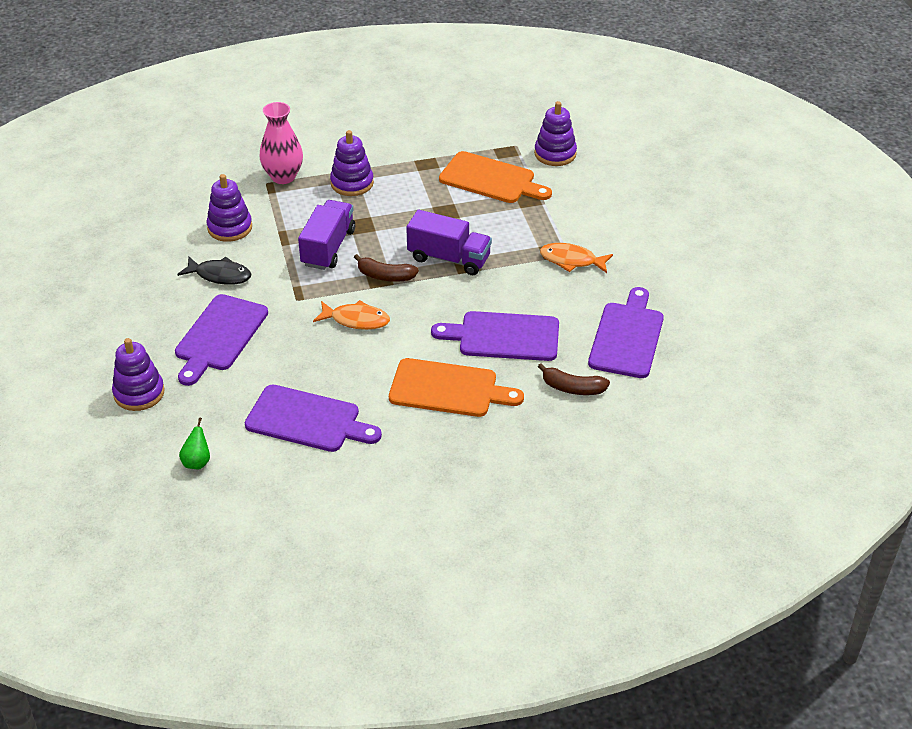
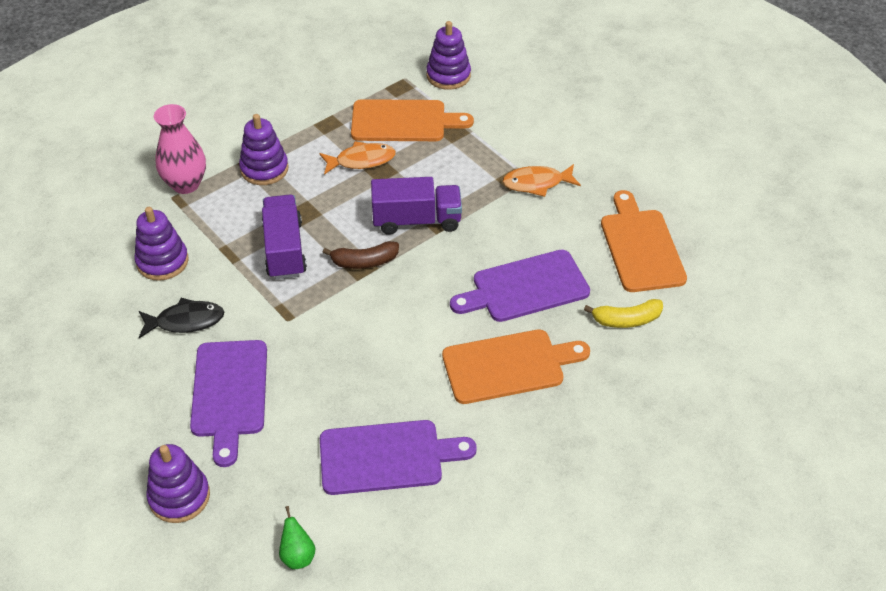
camera: 25 degrees left, 5 degrees up
orange fish [313,300,390,330] -> orange fish moved to [319,141,396,175]
brown banana [538,363,610,395] -> yellow banana [584,299,663,328]
purple cutting board [588,287,664,378] -> orange cutting board [601,190,687,292]

